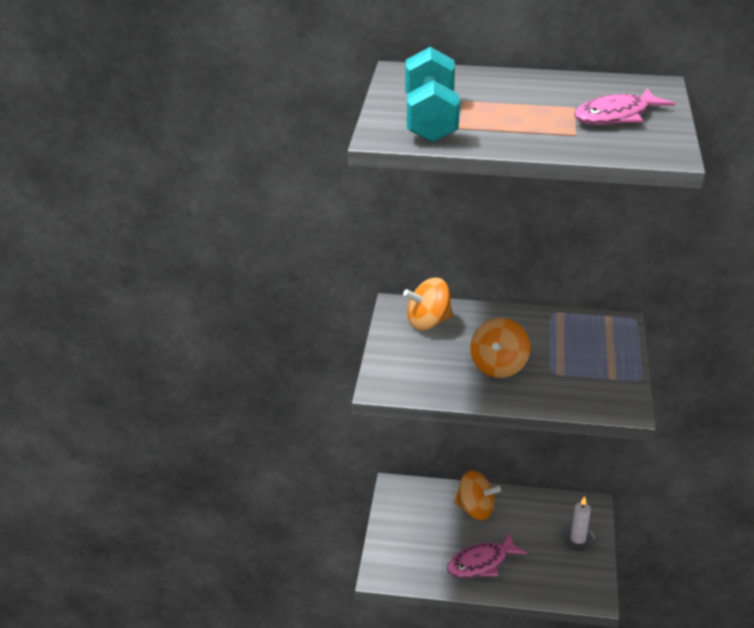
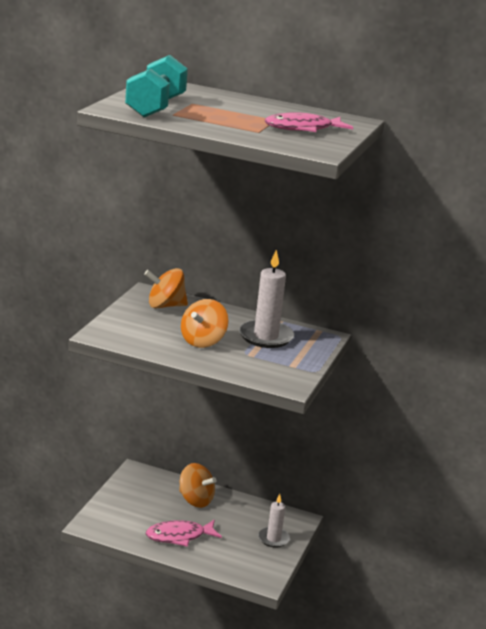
camera: 10 degrees right, 10 degrees down
none -> white candle [239,250,294,348]

